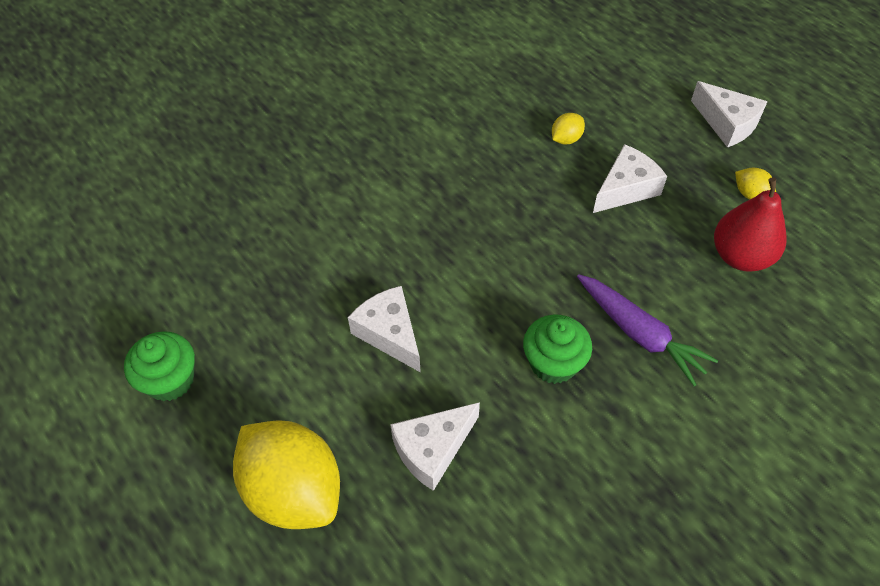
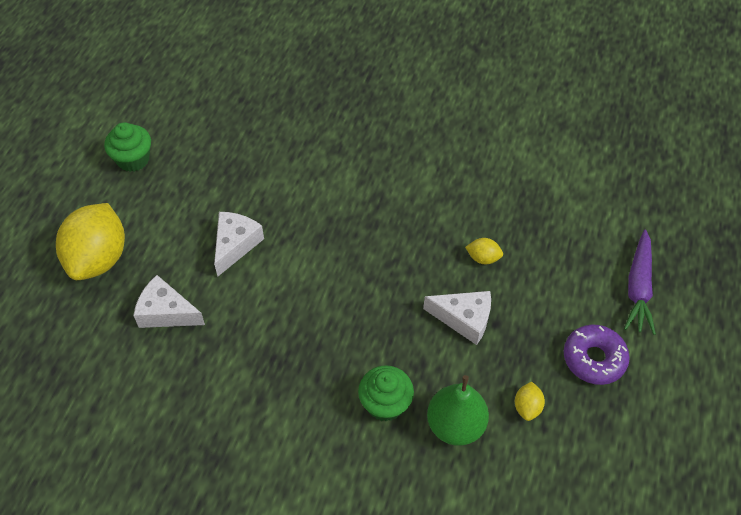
camera: 55 degrees right, 0 degrees up
green cupcake [523,315,592,384] -> green cupcake moved to [358,365,414,421]
purple carrot [577,274,718,386] -> purple carrot moved to [624,230,656,335]
white cheese [691,81,768,148] -> purple donut [564,325,630,385]
red pear [714,178,787,272] -> green pear [427,375,489,446]

